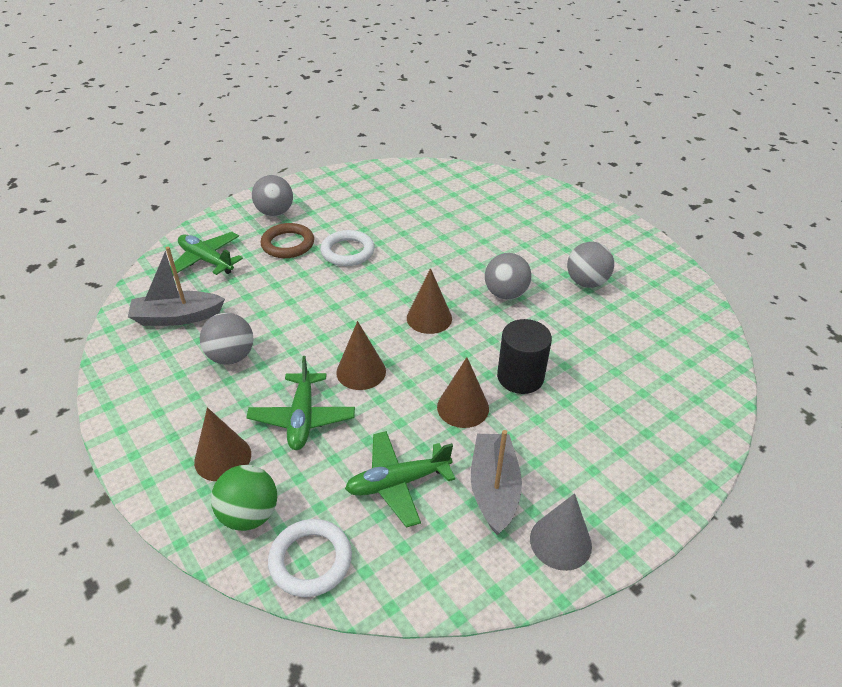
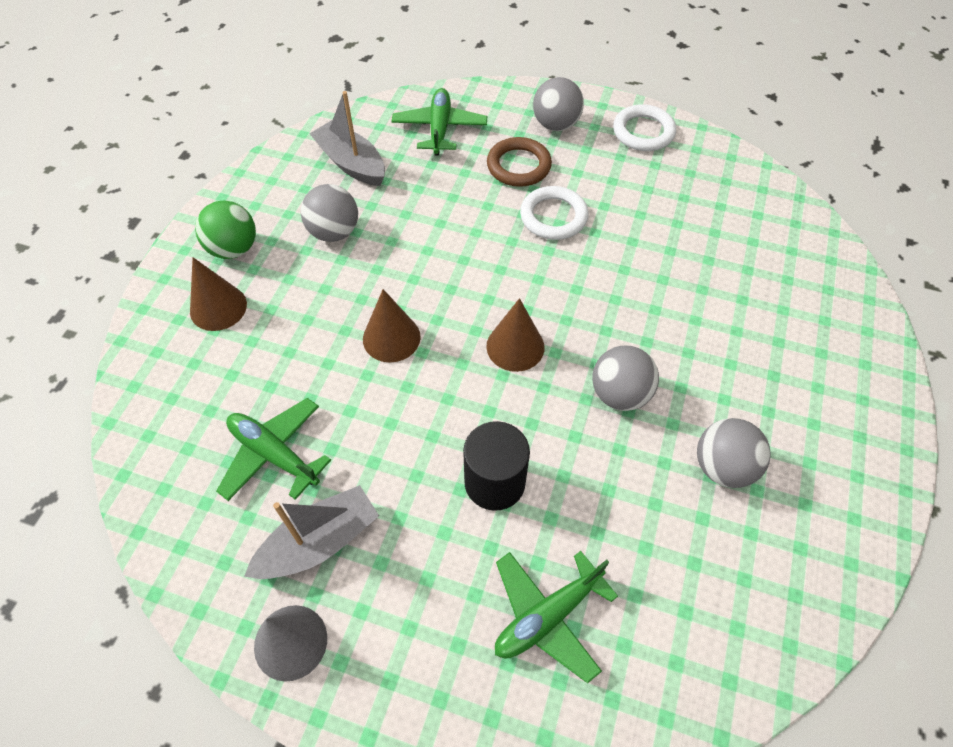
camera: 55 degrees right, 15 degrees up
green ball [211,465,277,531] -> green ball moved to [195,201,256,259]
green plane [246,356,355,450] -> green plane moved to [495,551,618,684]
white ring [268,519,352,597] -> white ring moved to [613,104,676,151]
brown cone [437,357,489,428] -> none

